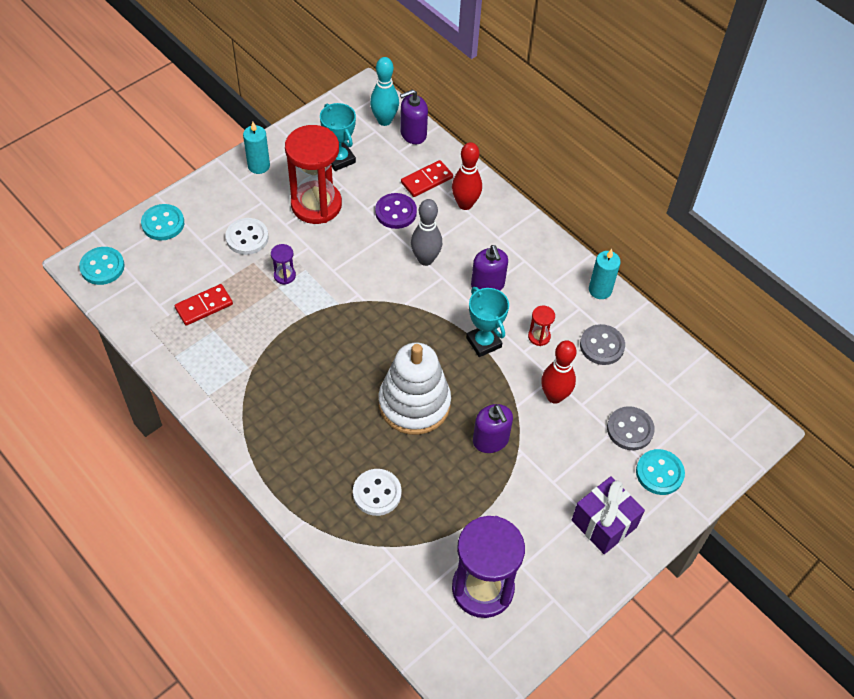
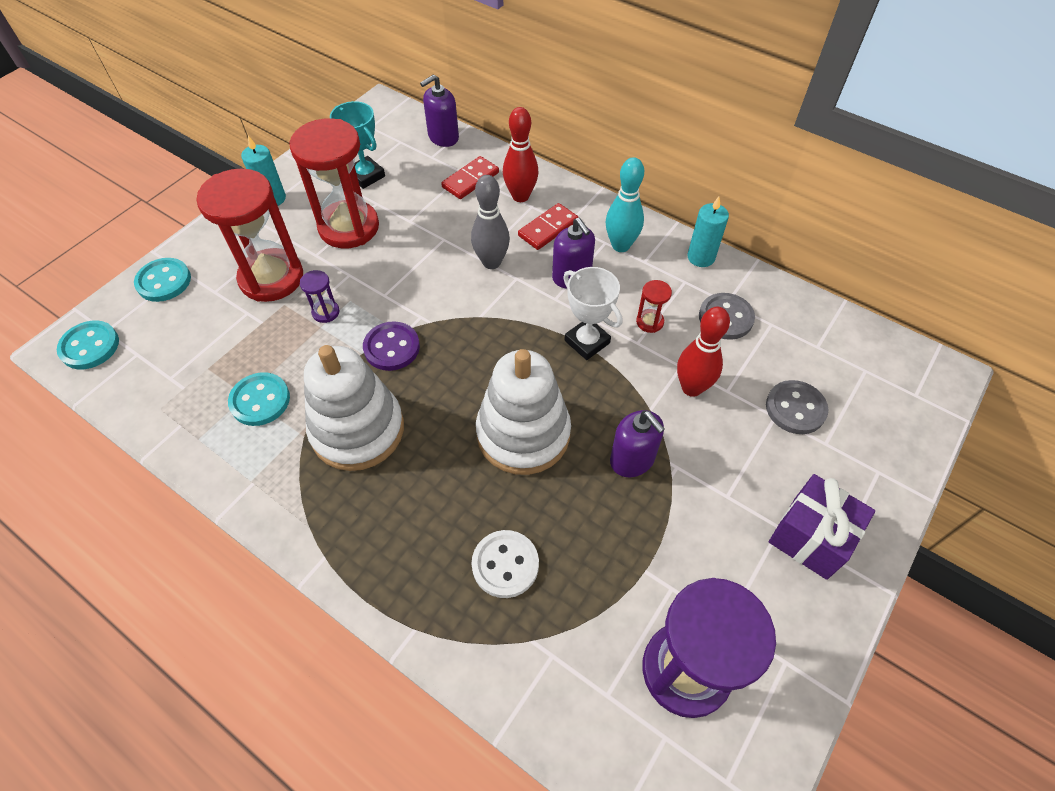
camera: 10 degrees left, 0 degrees up
red domino [174,284,233,326] -> red domino moved to [518,203,579,250]
white button [225,218,269,255] -> red hourglass [197,168,303,302]
turquoise bowling pin [370,57,399,126] -> turquoise bowling pin moved to [606,157,644,252]
purple button [375,193,417,229] -> purple button moved to [363,321,420,371]
turquoise trophy [466,287,509,357] -> white trophy [563,267,622,360]
turquoise button [636,449,685,495] -> turquoise button moved to [228,372,290,426]
none -> white stacking toy [304,345,404,471]

